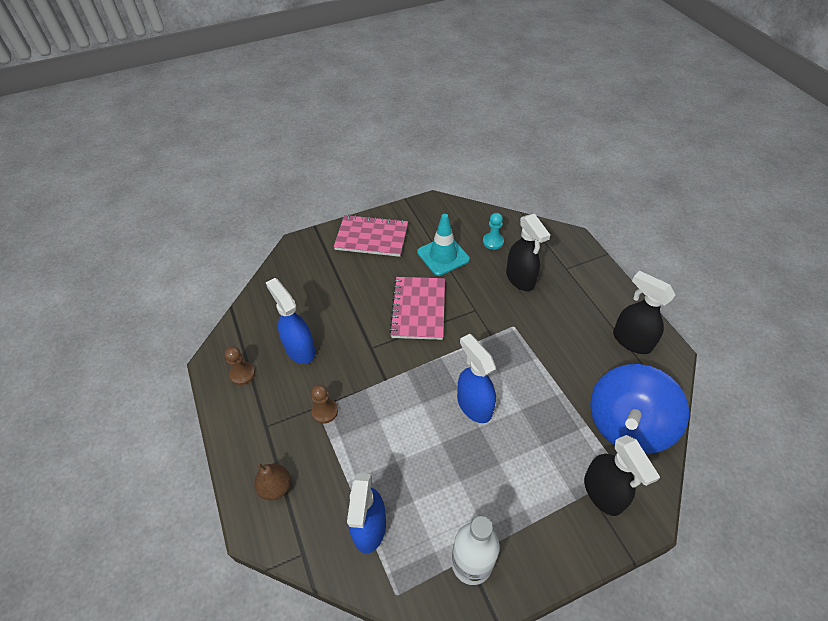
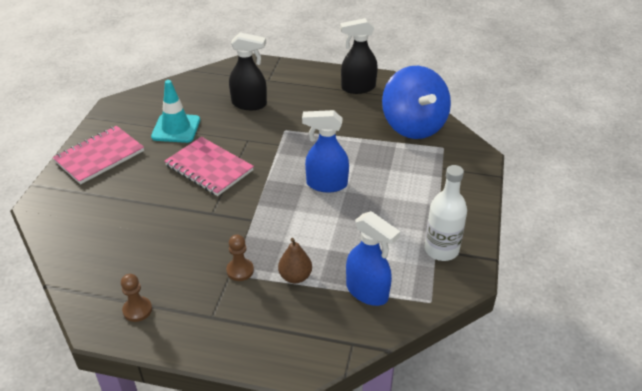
camera: 55 degrees left, 10 degrees down
brown pear [254,463,291,500] -> brown pear moved to [278,238,312,283]
blue spray bottle [266,278,315,364] -> none
turquoise pawn [483,213,504,250] -> none
black spray bottle [584,435,660,516] -> none

